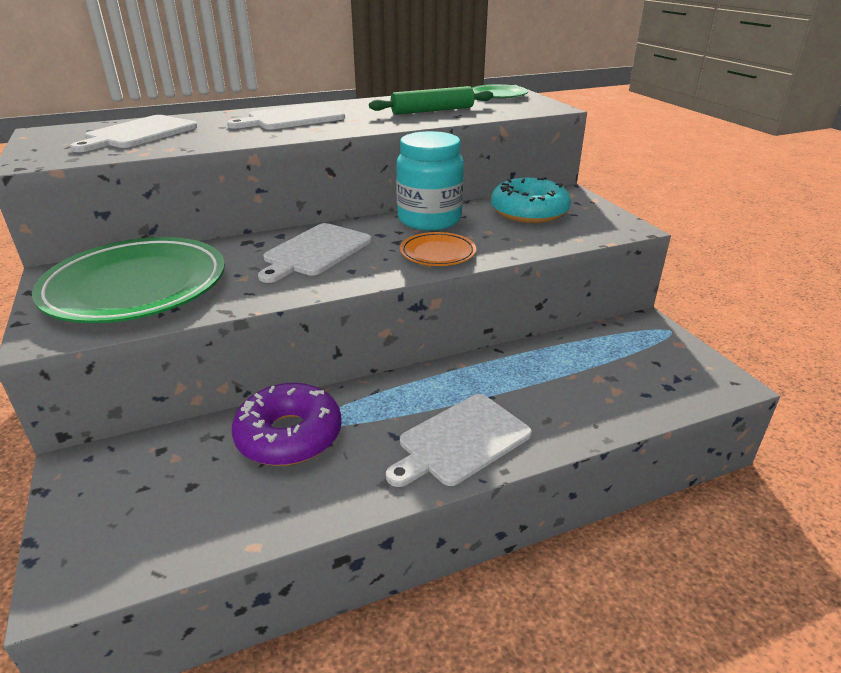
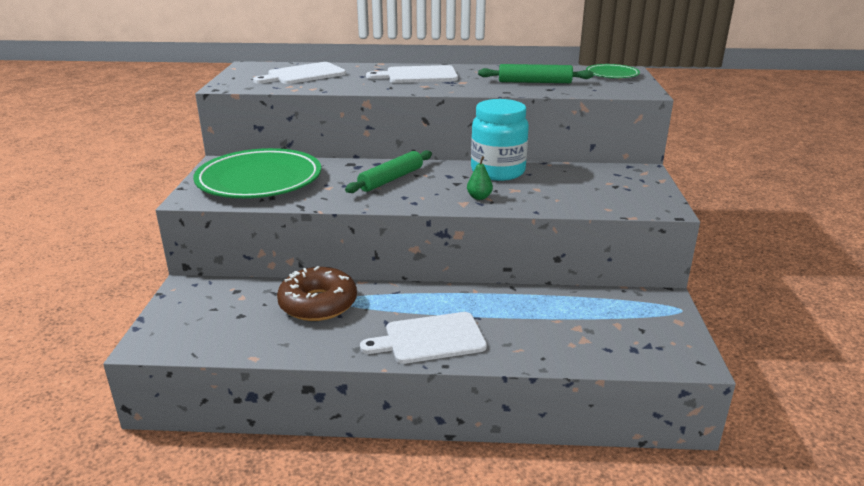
camera: 25 degrees right, 5 degrees down
purple donut [232,383,342,466] -> brown donut [277,266,357,321]
white cutting board [258,223,371,283] -> green rolling pin [345,150,432,193]
orange plate [400,232,476,266] -> green pear [467,156,493,200]
turquoise donut [491,177,571,223] -> none

